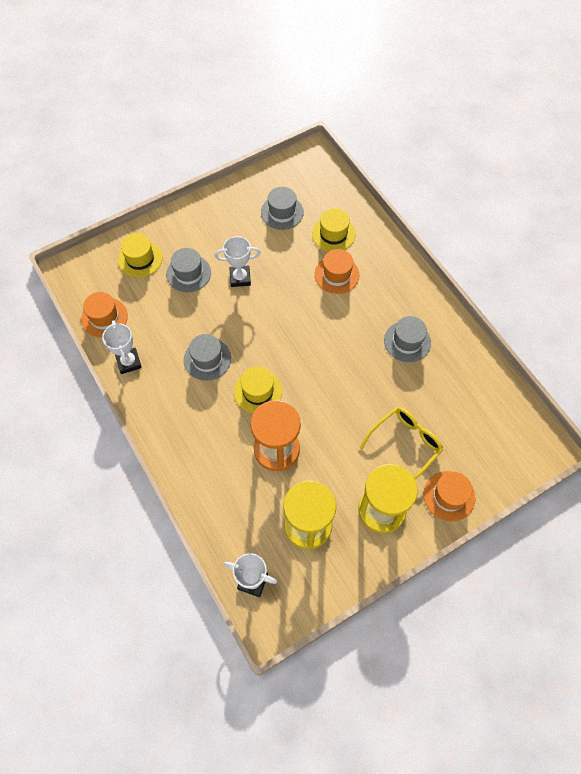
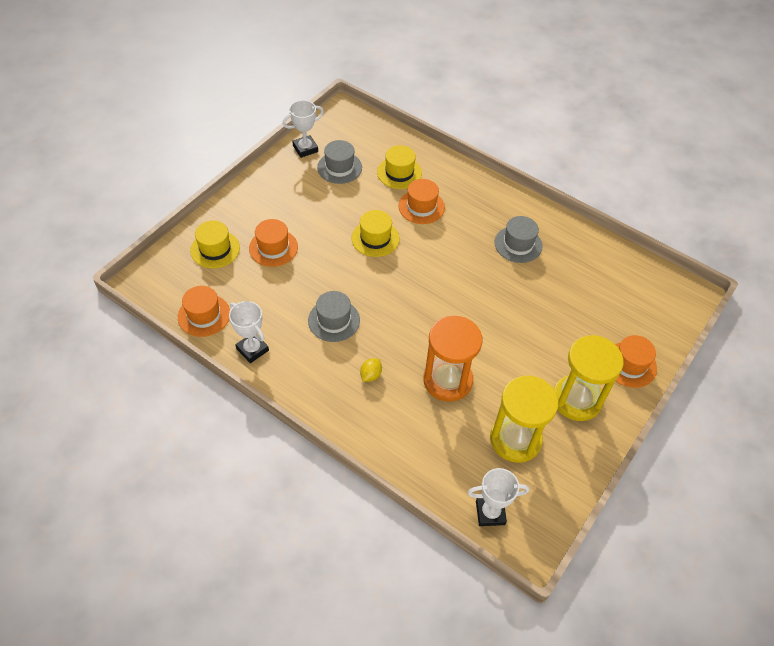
camera: 25 degrees left, 10 degrees down
grey hat [166,248,211,292] -> orange hat [249,219,298,267]
white trophy [215,236,261,287] -> white trophy moved to [283,100,324,158]
yellow hat [234,367,282,413] -> yellow hat moved to [352,210,400,257]
yellow glasses [359,407,443,480] -> none
none -> yellow lemon [360,358,382,382]

